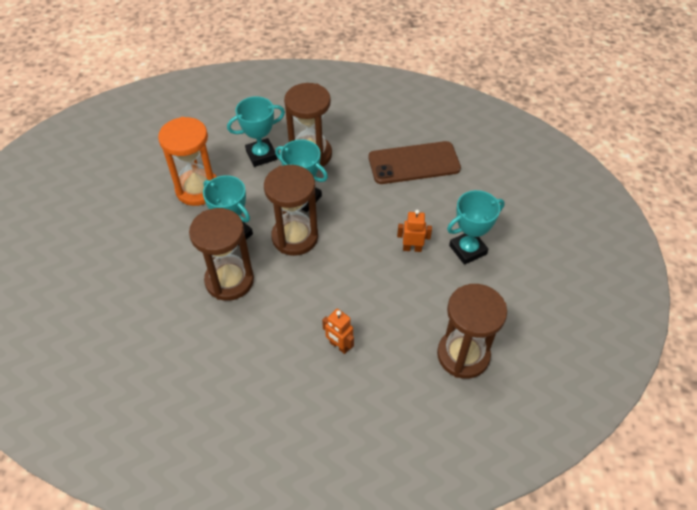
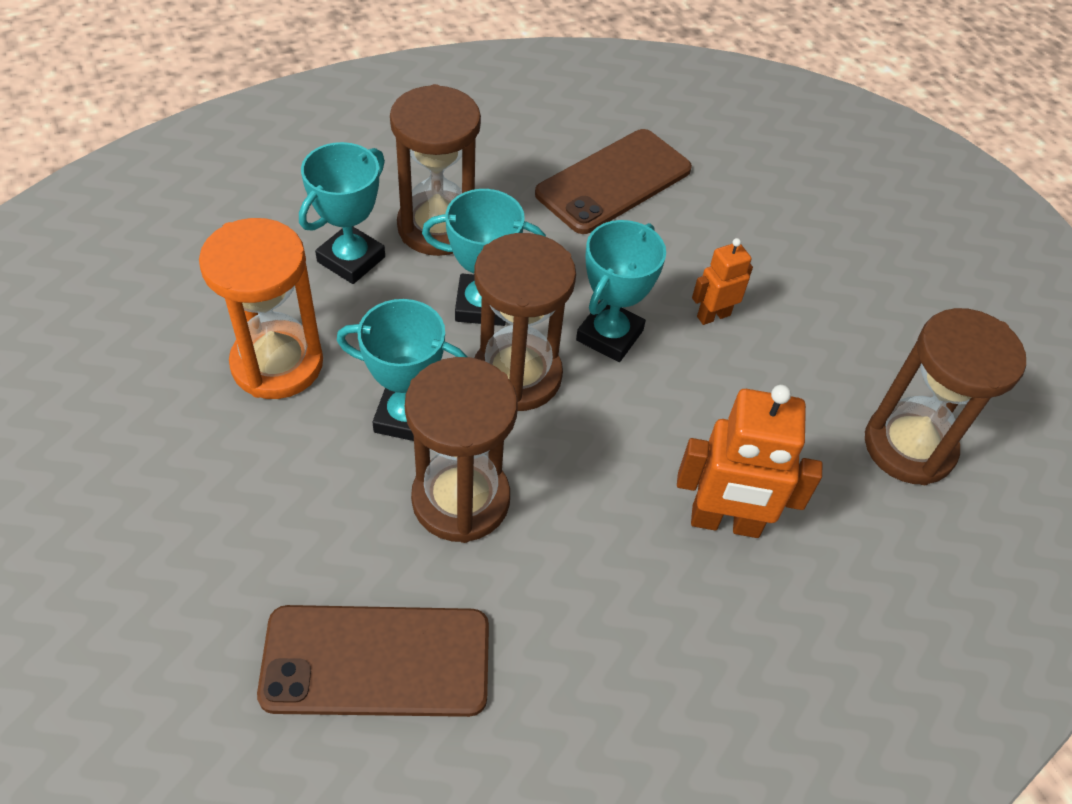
camera: 35 degrees left, 0 degrees up
orange robot [322,309,354,354] -> orange robot [677,385,822,538], size x1.80
turquoise trophy [447,190,505,265] -> turquoise trophy moved to [576,220,666,362]
none -> brown phone [257,605,489,717]

